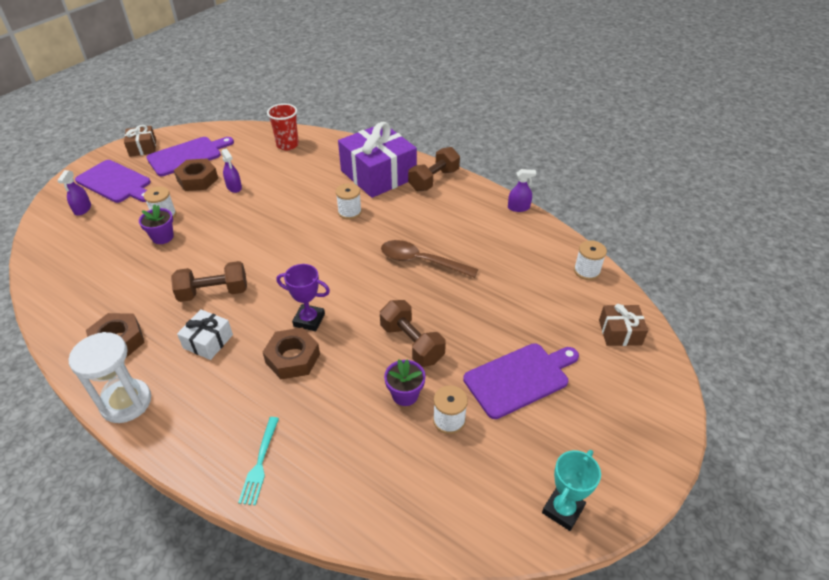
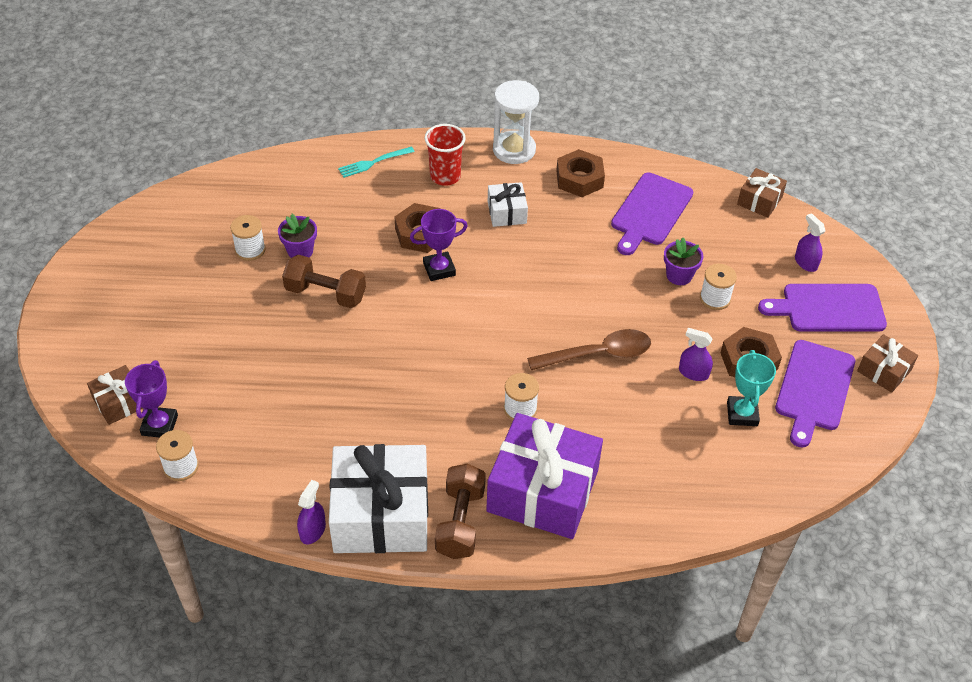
camera: 145 degrees right, 5 degrees up
brown dumbbell [171,261,247,302] -> none
turquoise fork [238,417,279,505] -> turquoise fork turned 90 degrees counterclockwise [338,146,415,178]
red cup [267,103,299,150] -> red cup moved to [425,124,466,186]
brown spoon [381,240,478,278] -> brown spoon moved to [527,329,651,370]
purple cutting board [463,343,579,419] -> purple cutting board moved to [611,172,693,255]
purple spray bottle [508,169,537,212] -> purple spray bottle turned 150 degrees clockwise [297,480,326,544]
turquoise trophy [542,450,601,531] -> turquoise trophy moved to [727,350,776,426]
none -> purple trophy [125,360,178,438]
none -> white gift [329,444,428,553]
none -> brown gift [737,168,787,218]

